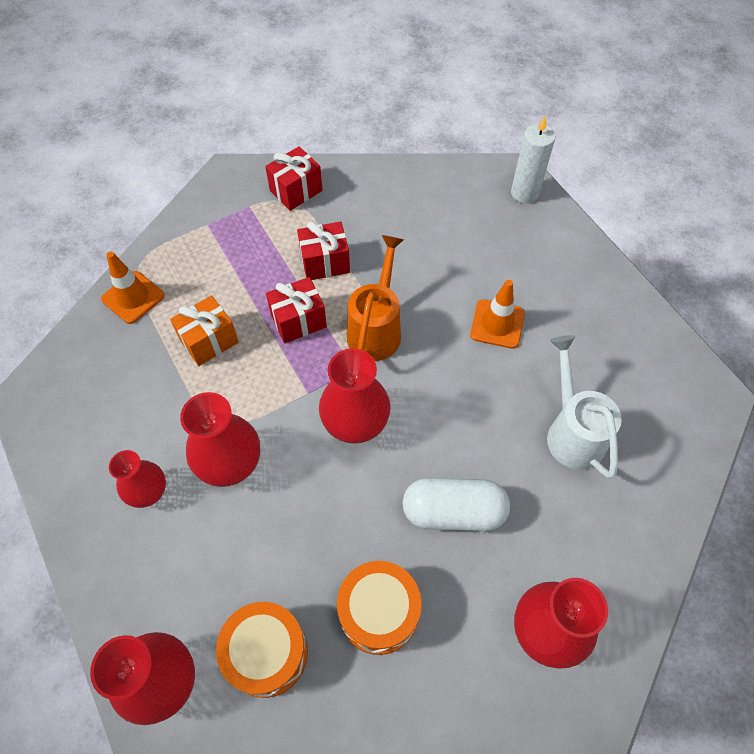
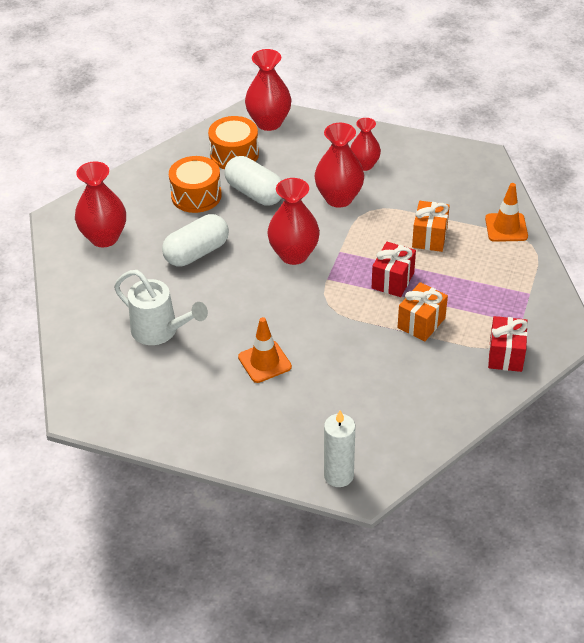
camera: 140 degrees right, 15 degrees down
red gift [297,221,350,280] -> orange gift [398,282,448,341]
orange watering can [347,235,404,361] -> none
none -> white capsule [225,156,282,206]

